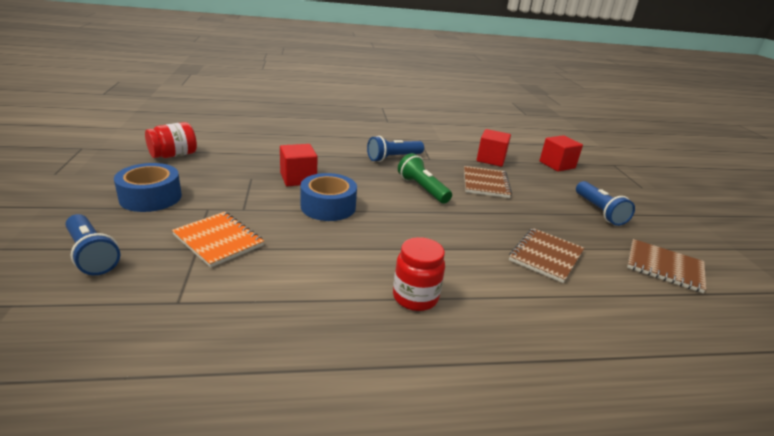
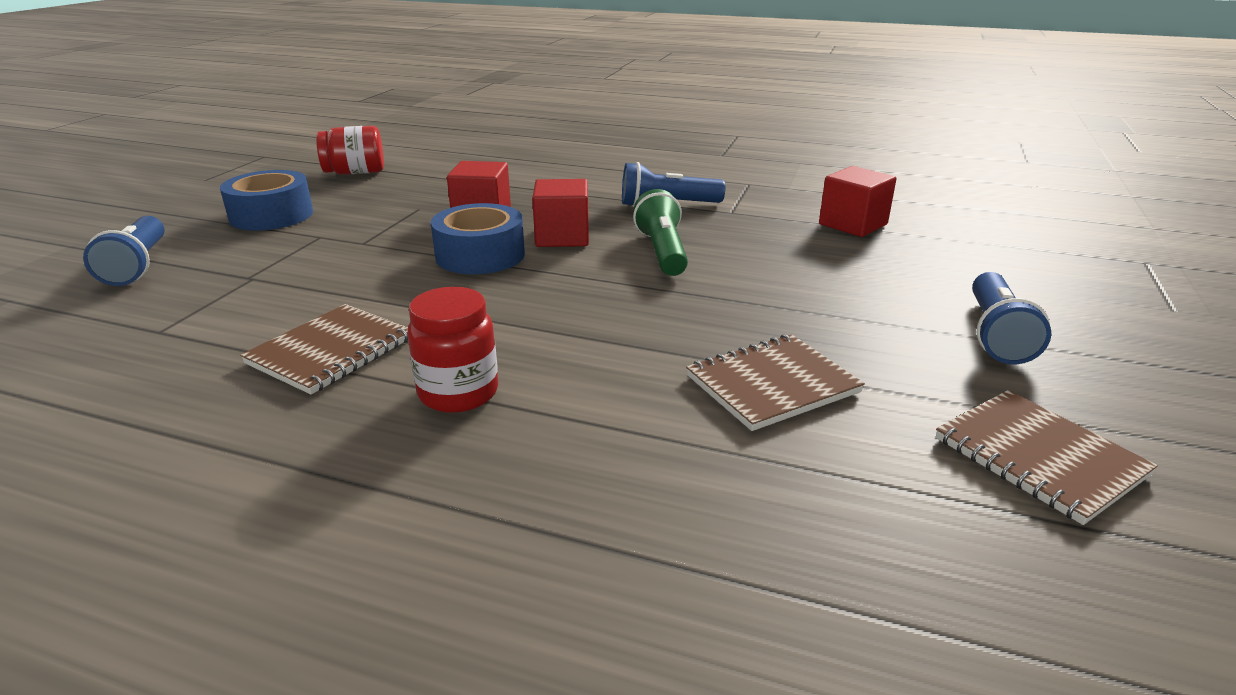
camera: 30 degrees right, 0 degrees up
orange notebook [172,212,264,268] -> none
brown notebook [464,166,512,198] -> brown notebook moved to [240,304,408,395]
red cube [539,135,583,172] -> red cube moved to [532,179,589,247]

